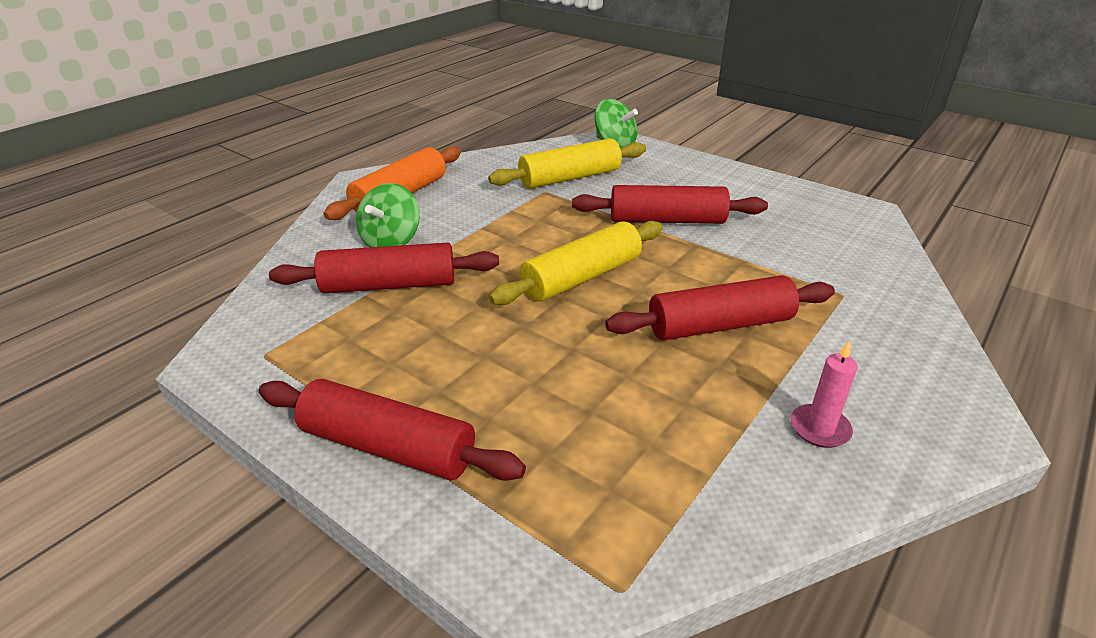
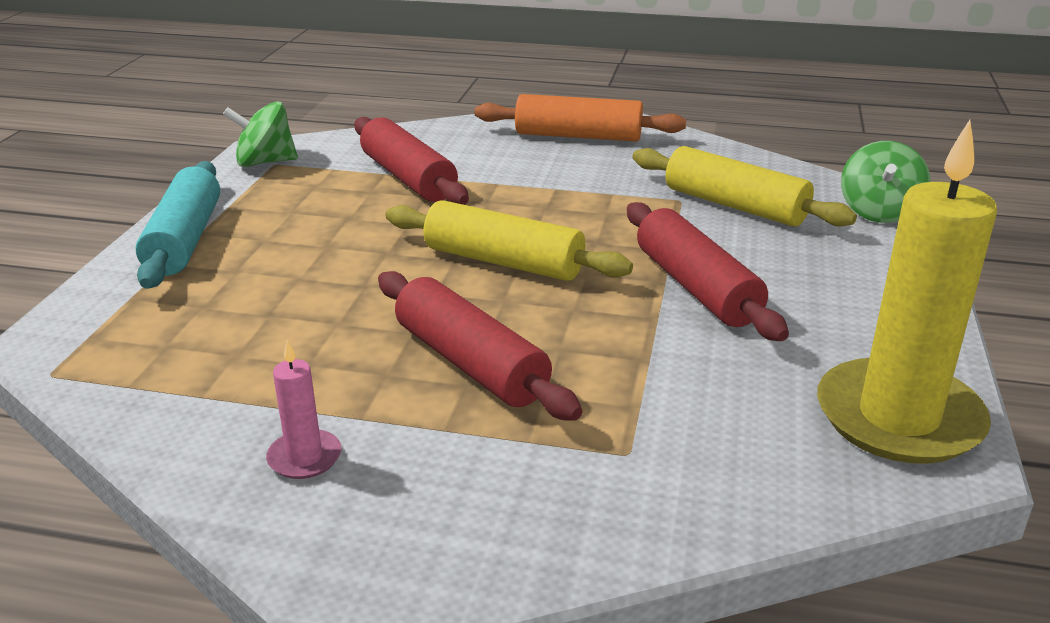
camera: 65 degrees right, 5 degrees down
red rolling pin [259,379,526,481] -> turquoise rolling pin [135,161,220,289]
green spinning top [356,183,420,247] -> green spinning top moved to [223,101,298,167]
none -> yellow candle [817,120,997,464]

